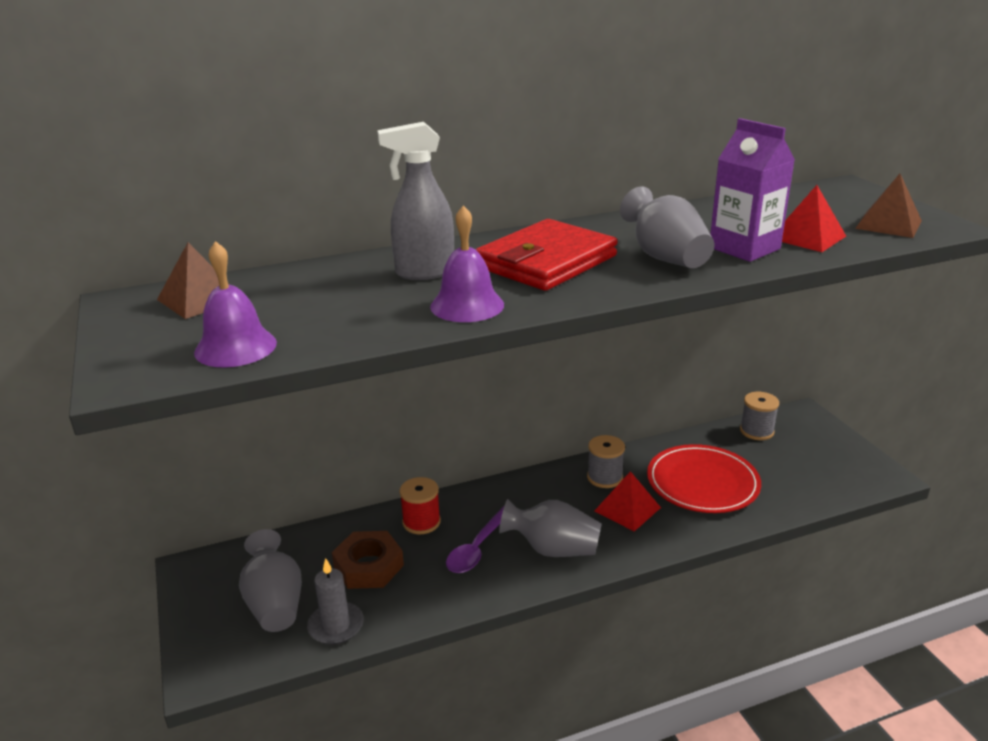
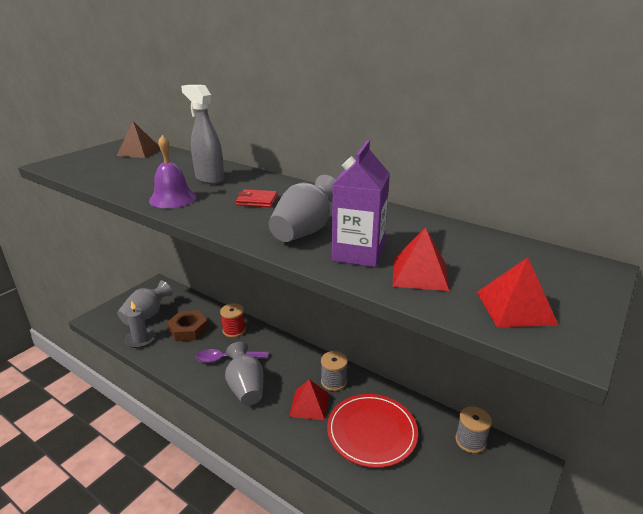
camera: 55 degrees right, 0 degrees up
purple bell [194,241,277,367] -> none
red wallet [475,219,618,291] -> red wallet [236,189,277,207], size x0.44
brown pyramid [855,174,922,238] -> red pyramid [477,257,558,327]

